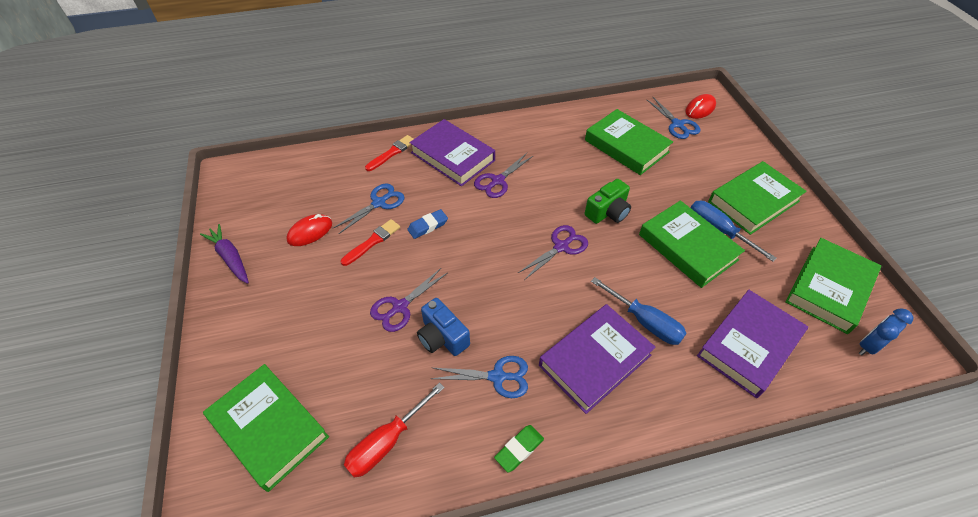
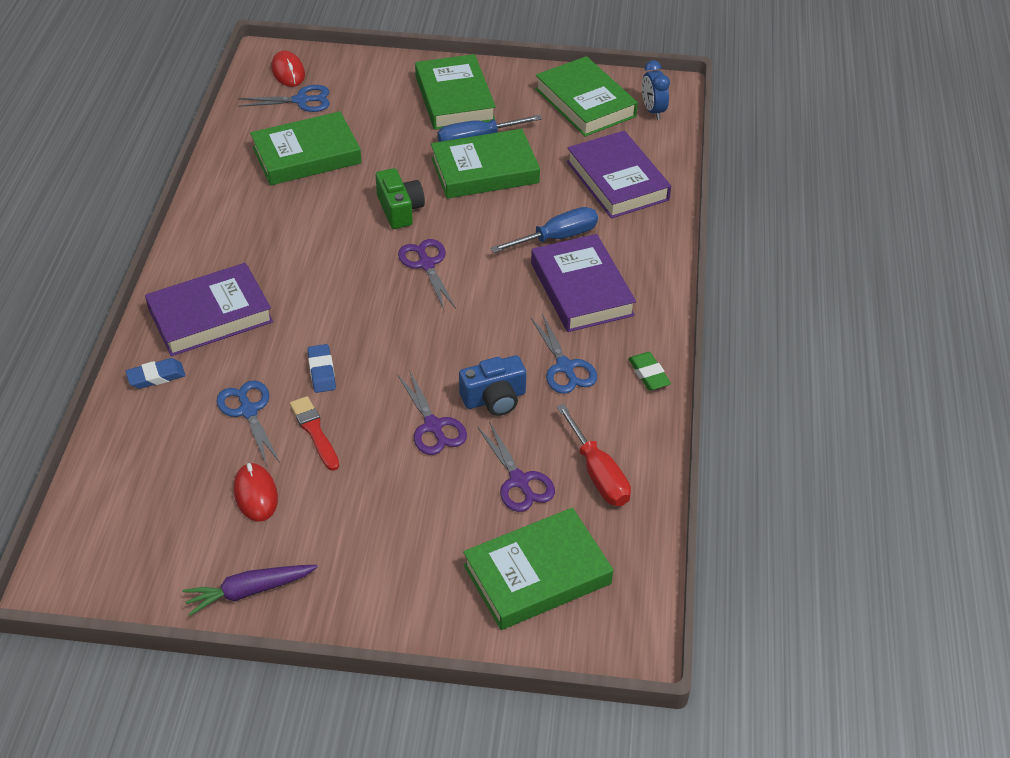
camera: 70 degrees left, 5 degrees down
red brush [365,135,413,171] -> blue eraser [125,358,185,389]
blue scissors [431,356,528,398] -> blue scissors turned 135 degrees clockwise [531,314,597,393]
purple scissors [474,153,534,198] -> purple scissors moved to [477,421,555,512]

